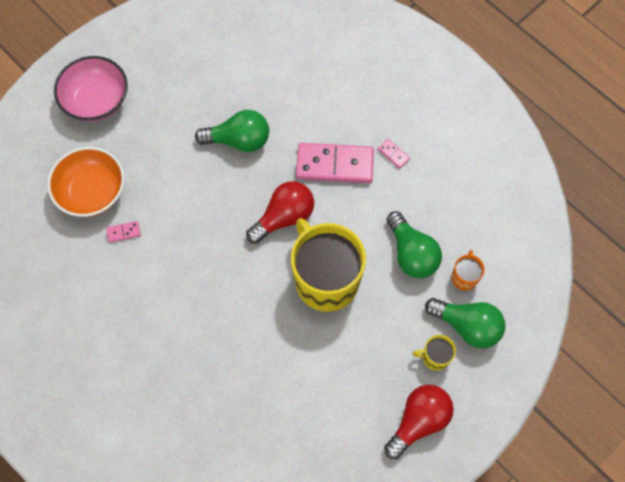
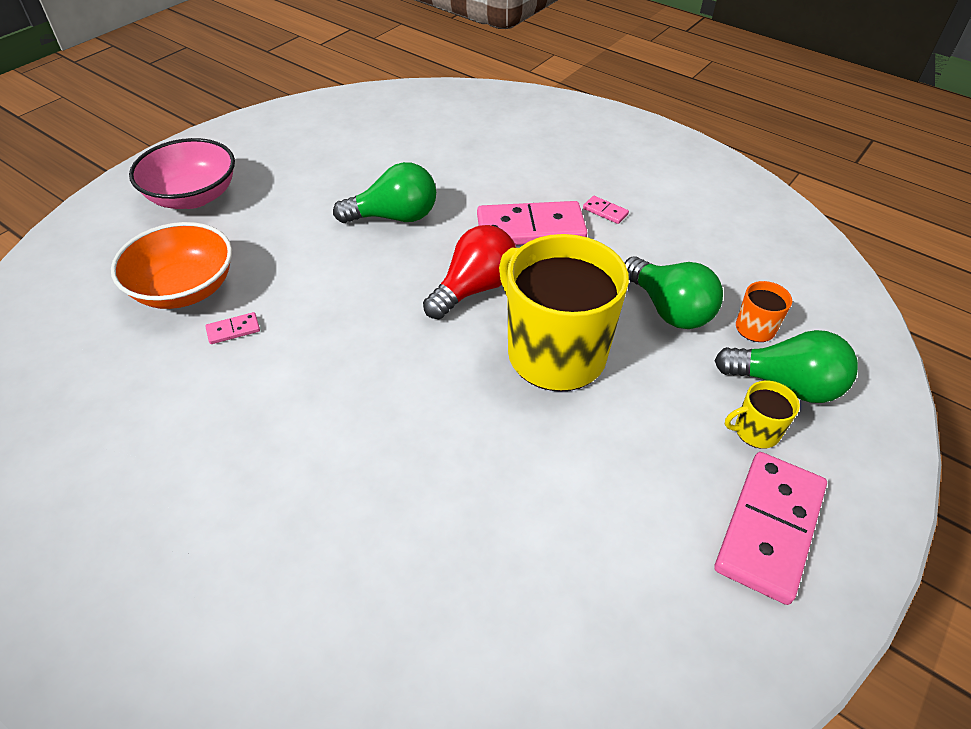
camera: 10 degrees left, 20 degrees down
red light bulb [384,385,454,459] -> pink domino [715,452,827,605]

